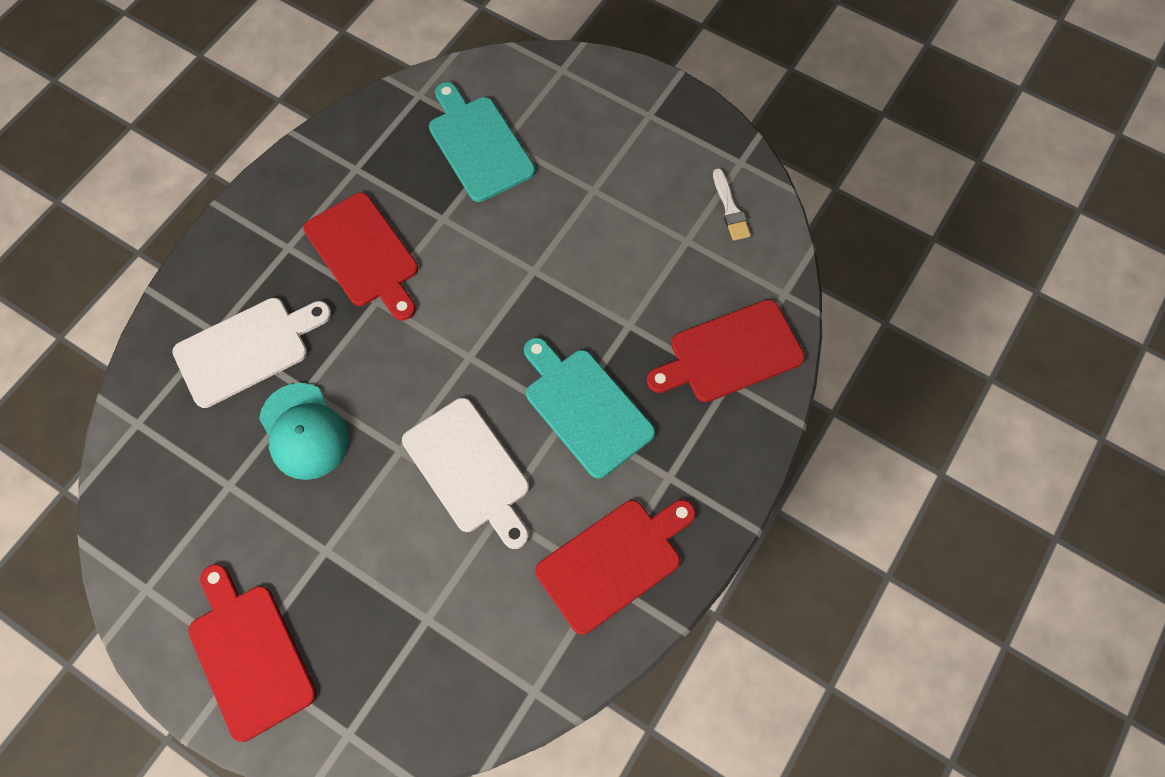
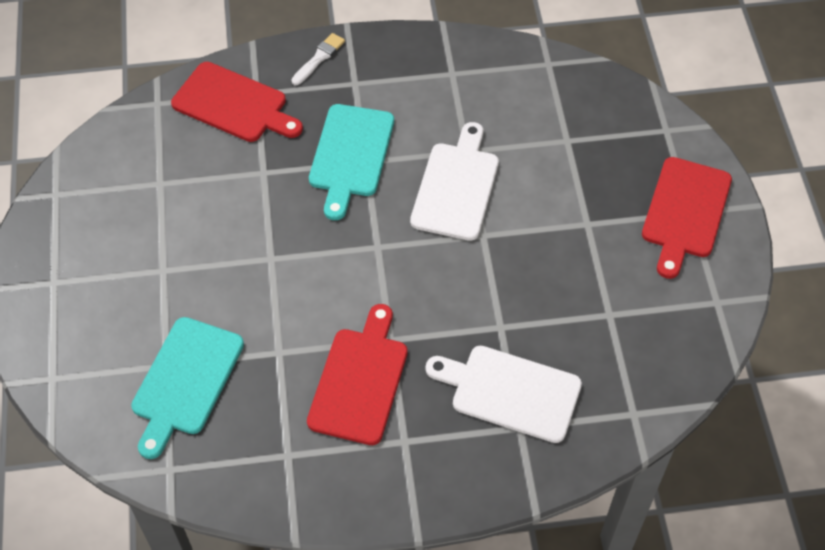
camera: 130 degrees left, 10 degrees down
turquoise cap [259,383,349,480] -> none
red cutting board [535,500,696,635] -> none
white brush [713,168,751,241] -> white brush moved to [292,33,345,85]

